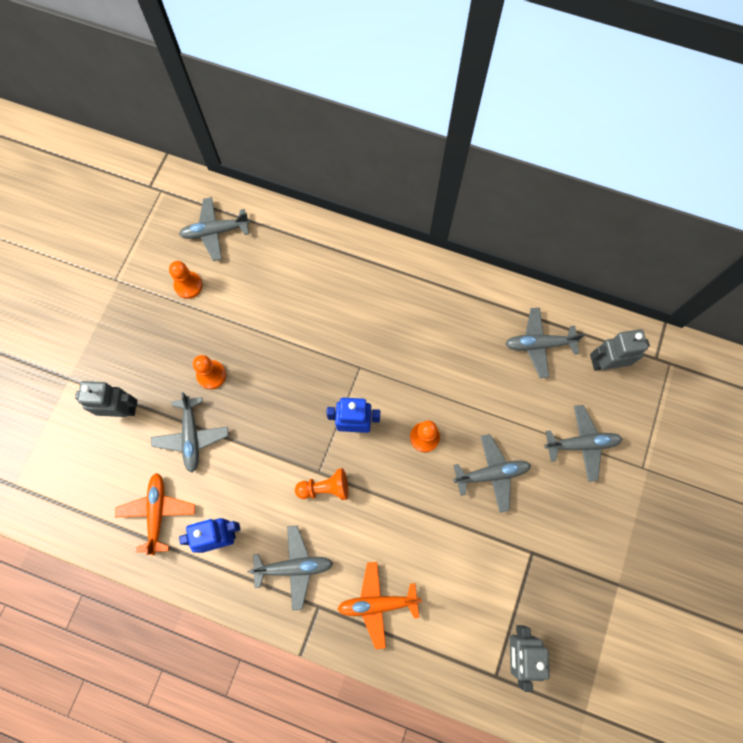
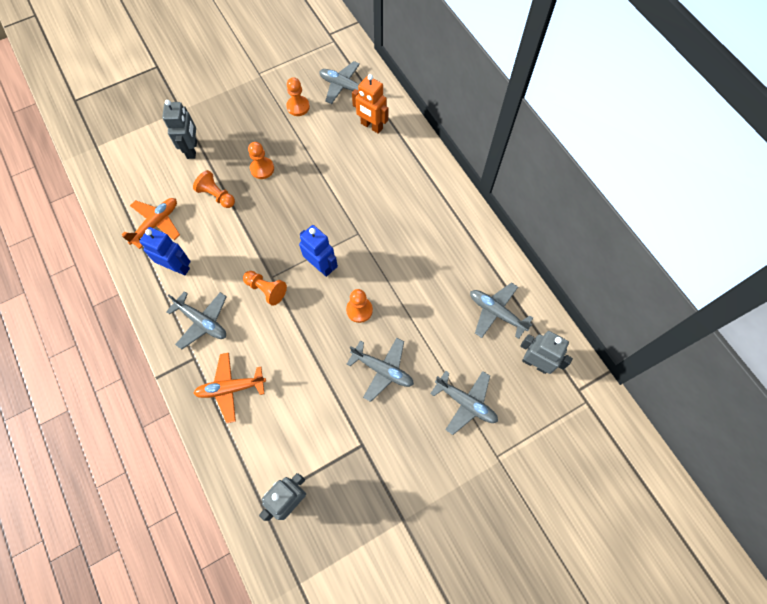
camera: 40 degrees right, 5 degrees down
grey robot [75,381,138,417] -> grey robot turned 45 degrees clockwise [162,100,197,159]
grey plane [151,392,229,473] -> orange pawn [193,170,235,208]
orange plane [338,562,422,649] -> orange plane turned 45 degrees counterclockwise [194,353,266,423]
none -> orange robot [352,74,388,134]

